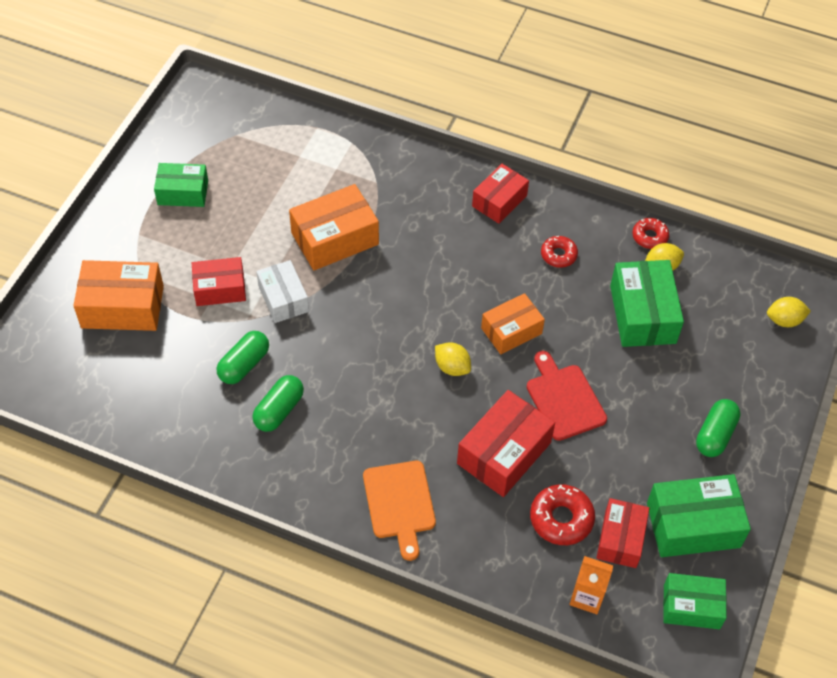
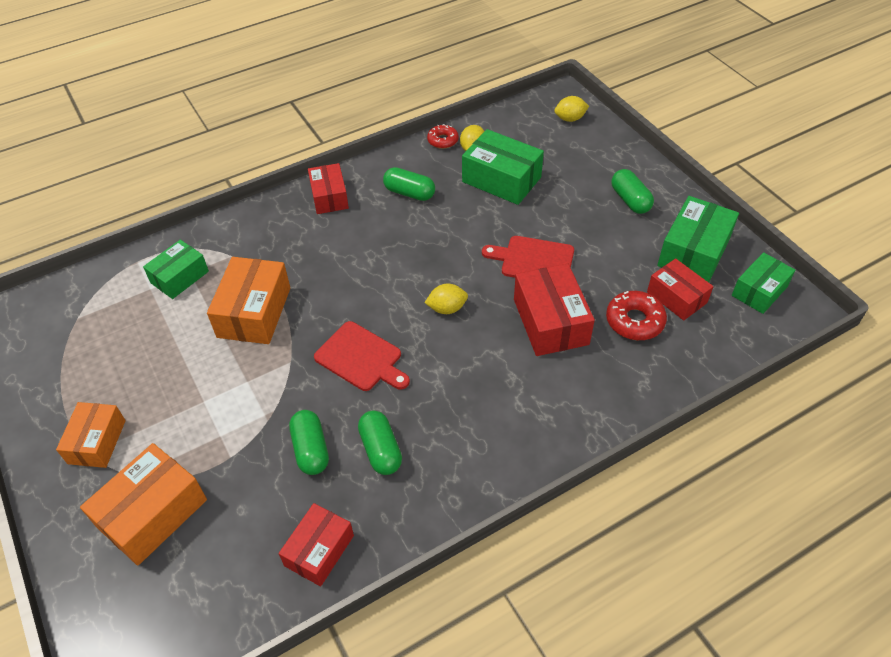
camera: 50 degrees left, 5 degrees down
green box [154,163,208,207] -> green box moved to [143,240,209,299]
red box [192,257,246,306] -> red box moved to [279,503,354,586]
white box [256,260,309,323] -> none
orange cutting board [363,461,436,561] -> none
orange box [481,293,545,354] -> orange box moved to [56,402,126,468]
red donut [541,236,578,268] -> green capsule [383,167,435,201]
orange carton [569,556,613,614] -> none
yellow lemon [767,297,811,327] -> yellow lemon turned 45 degrees clockwise [554,96,589,122]
none -> red cutting board [314,321,410,391]

